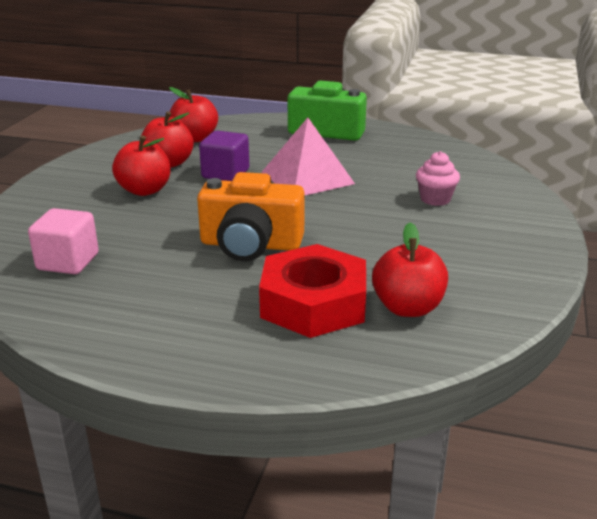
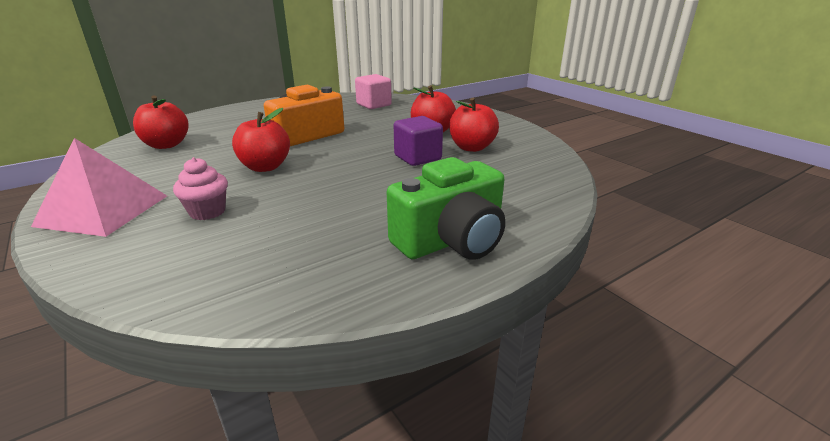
camera: 130 degrees right, 0 degrees up
red apple [169,87,218,142] -> red apple moved to [232,108,290,172]
red nut [259,244,366,338] -> none
pink pyramid [262,118,355,195] -> pink pyramid moved to [31,138,167,237]

